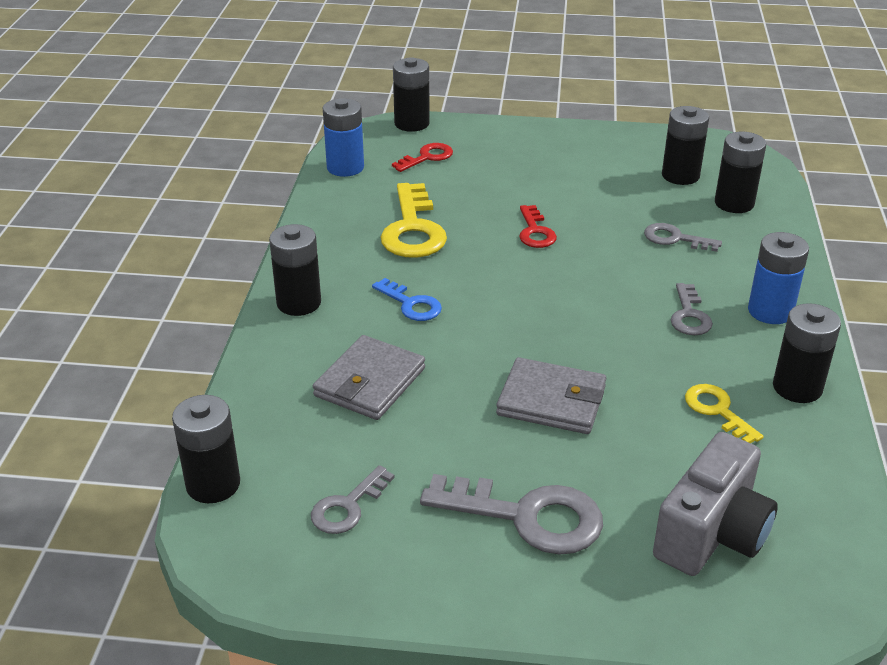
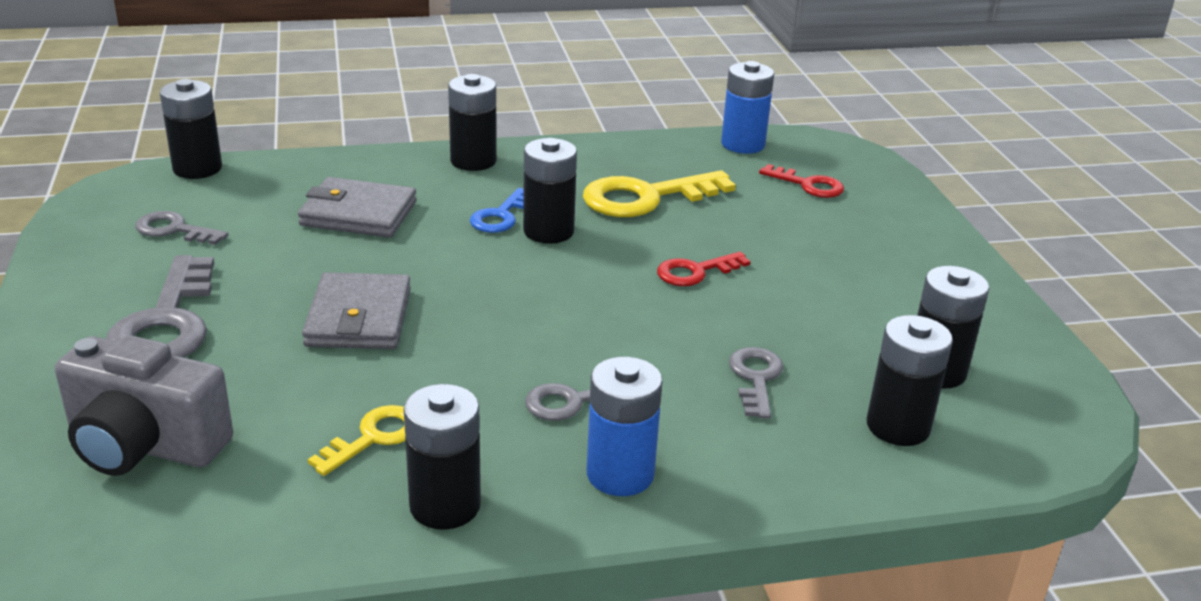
camera: 70 degrees right, 5 degrees down
black battery [393,57,430,132] -> black battery moved to [523,138,577,244]

